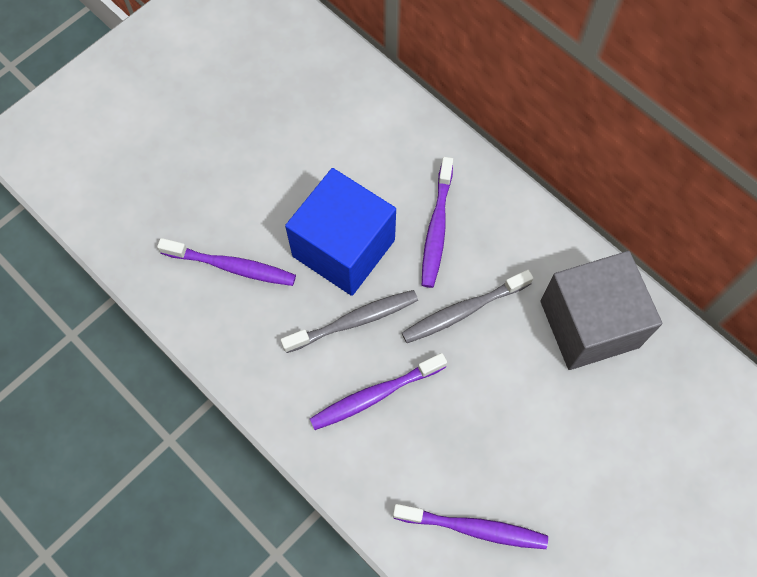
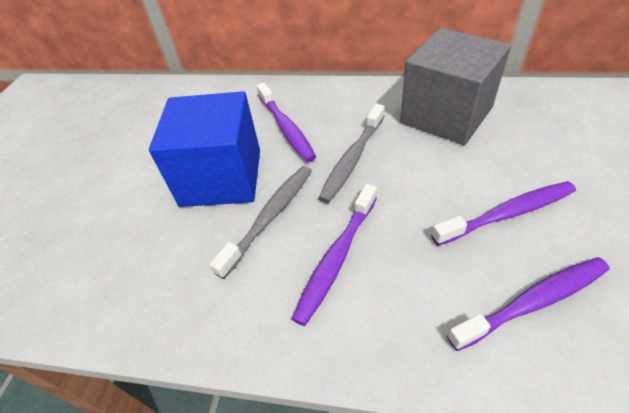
camera: 30 degrees left, 20 degrees down
purple toothbrush [157,238,296,286] -> purple toothbrush moved to [431,181,576,246]

